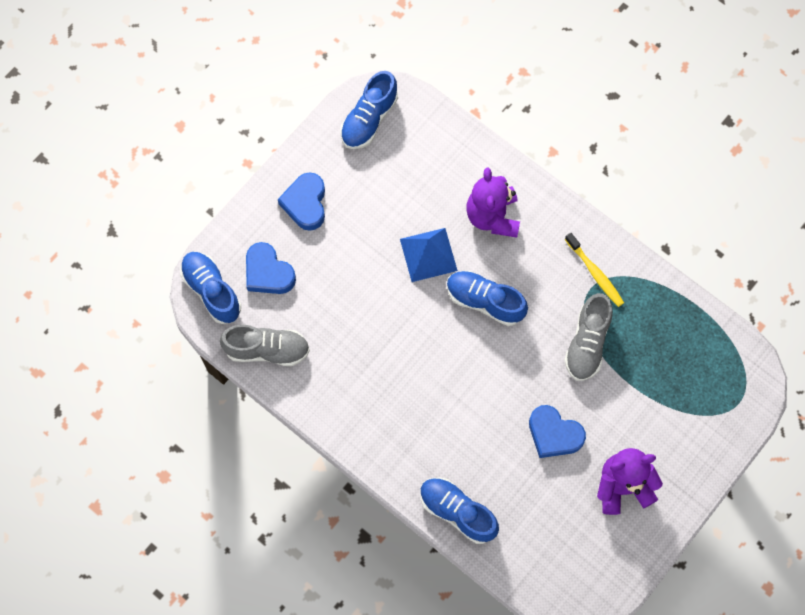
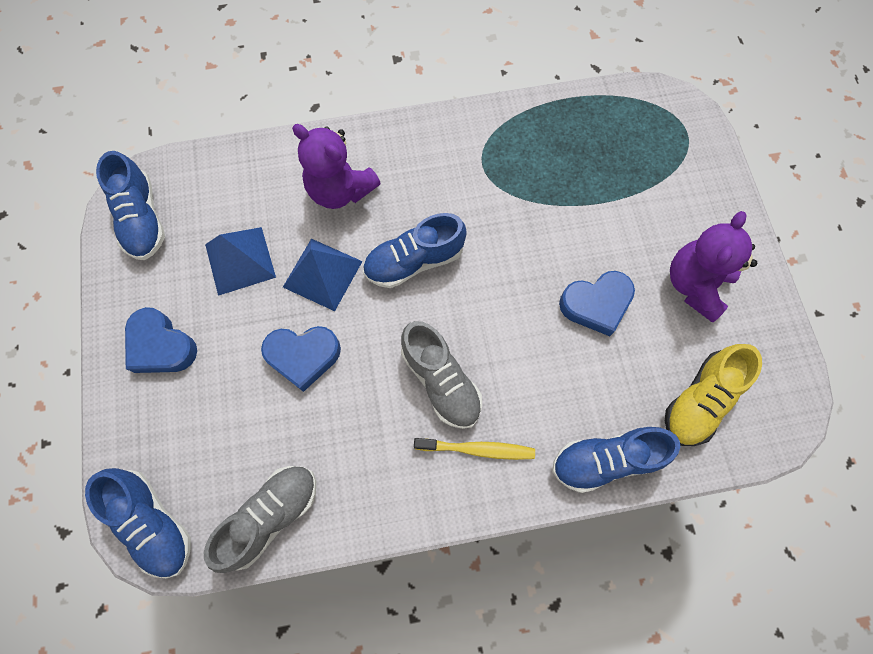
camera: 50 degrees left, 0 degrees up
blue shoe [180,252,241,324] -> blue shoe turned 135 degrees counterclockwise [85,468,191,578]
blue heart [246,242,296,294] -> blue heart moved to [261,326,341,392]
grey shoe [564,293,613,381] -> grey shoe moved to [401,321,482,429]
yellow toothbrush [565,233,624,307] -> yellow toothbrush moved to [414,438,535,460]
none -> blue pyramid [205,227,276,296]
none -> yellow shoe [665,344,762,446]

